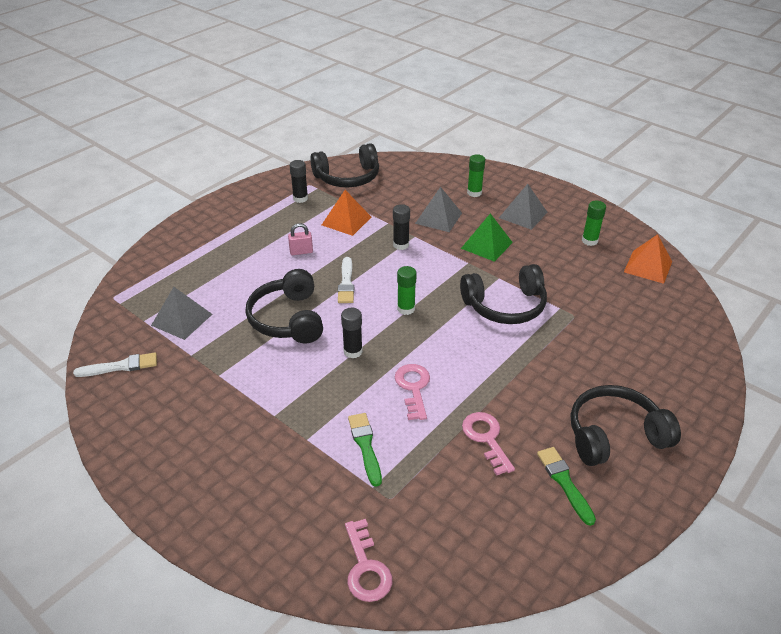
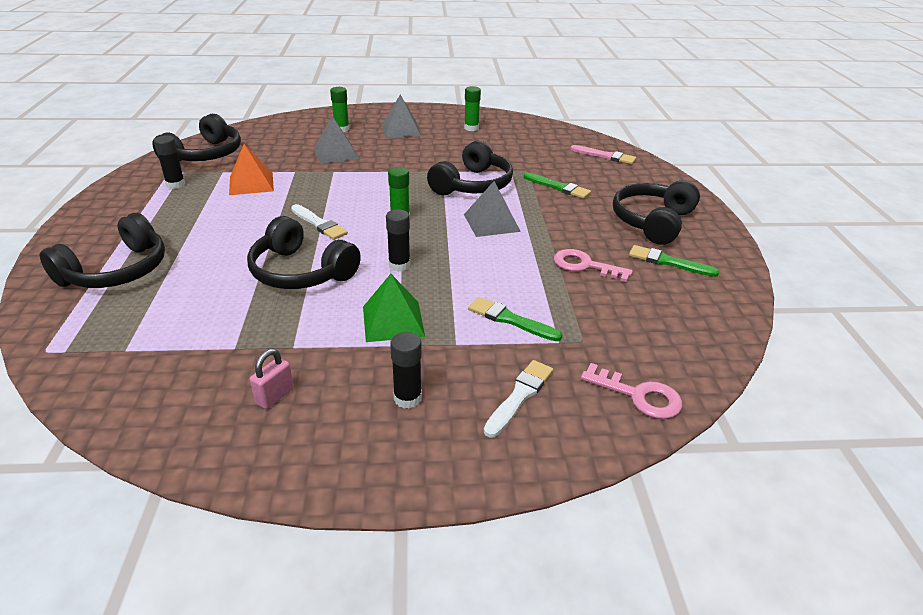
camera: 45 degrees left, 5 degrees down
white brush [73,352,157,377] -> white brush moved to [484,360,553,438]
grey pyramid [151,287,212,340] -> grey pyramid moved to [464,181,521,237]
pink padlock [288,223,313,255] -> pink padlock moved to [250,349,294,409]
black glue stick [393,204,410,250] -> black glue stick moved to [390,332,422,409]
pink key [395,364,430,420] -> none
green pyramid [461,213,513,262] -> green pyramid moved to [363,274,425,342]
orange pyramid [624,234,672,284] -> none
none -> black headphones [40,213,165,288]
none -> green brush [524,173,591,199]
none -> pink brush [570,145,636,164]

